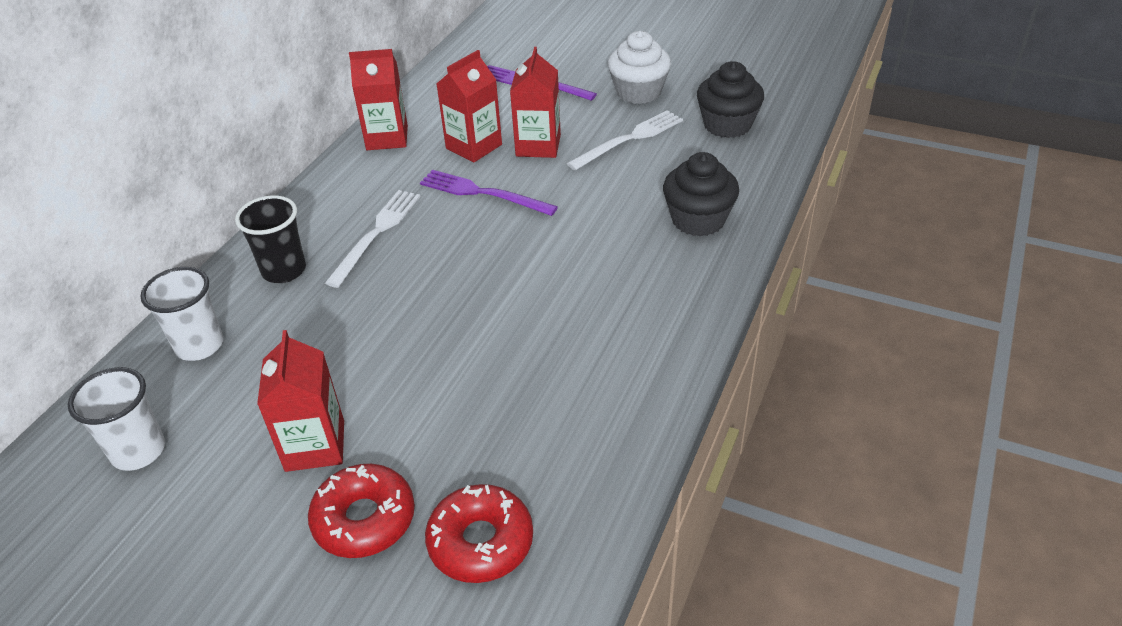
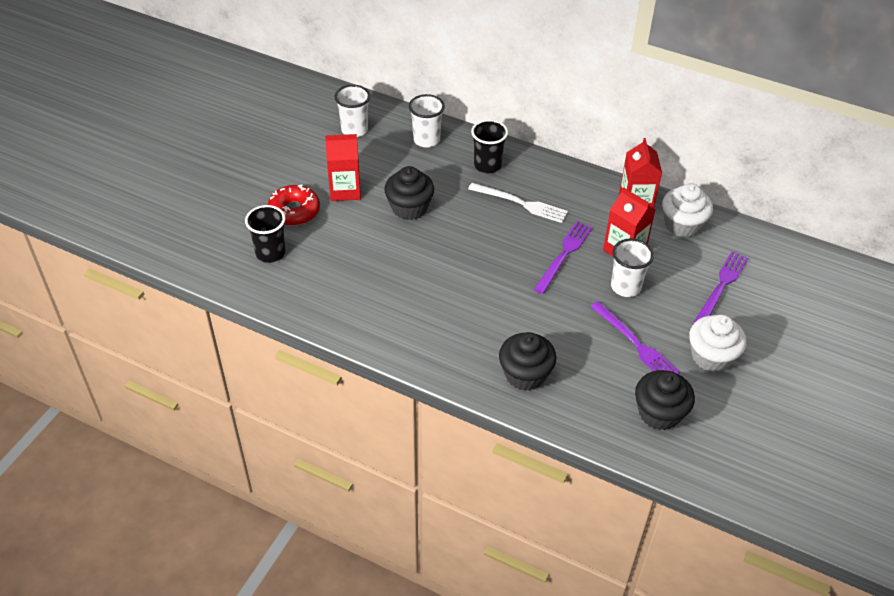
camera: 90 degrees right, 5 degrees up
red donut [425,484,533,583] -> black cup [245,205,286,263]
red carton [510,47,561,158] -> white cup [611,238,654,297]
white fork [567,110,683,170] -> purple fork [590,301,680,374]
none -> black cupcake [384,166,434,220]
none -> white cupcake [662,183,713,237]

